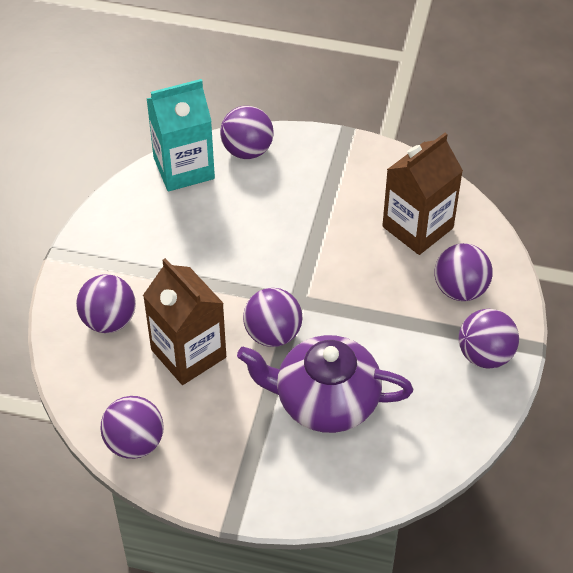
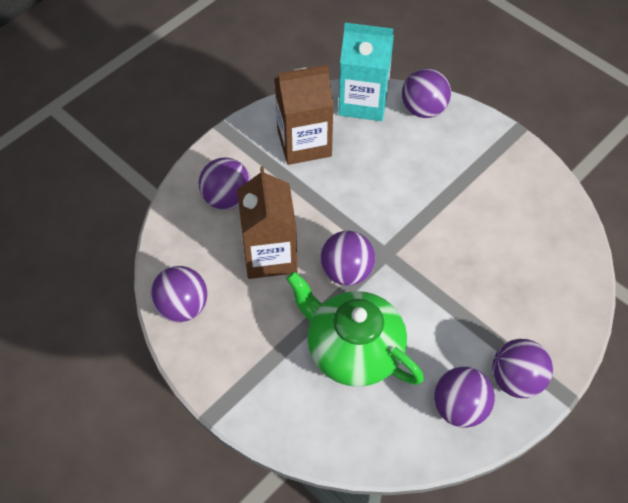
camera: 30 degrees right, 5 degrees up
purple teapot [237,335,413,433] -> green teapot [286,271,424,387]
brown carton [382,133,463,255] -> brown carton moved to [275,64,334,165]
purple ball [435,243,493,301] -> purple ball moved to [434,367,495,428]

